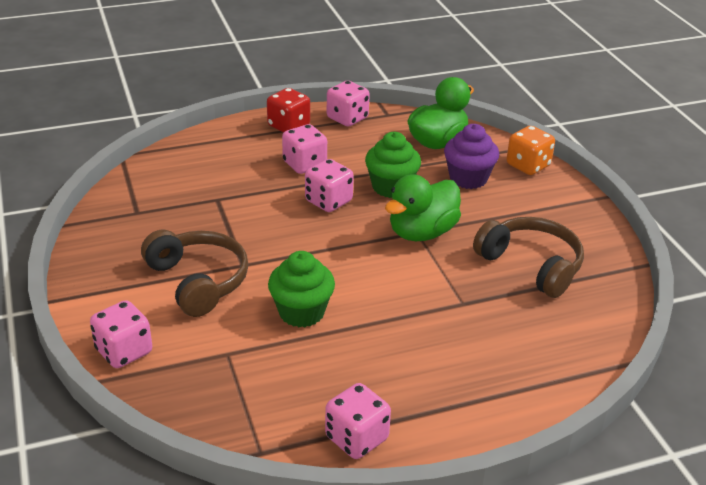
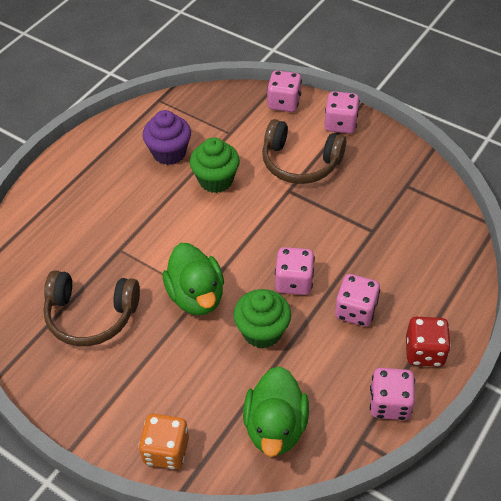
camera: 145 degrees right, 15 degrees up
pink dice [325,383,391,459] -> pink dice moved to [324,91,360,134]
green duck [385,174,461,241] -> green duck turned 150 degrees clockwise [162,243,224,315]
purple cupcake [444,124,499,189] -> purple cupcake moved to [142,110,191,165]

